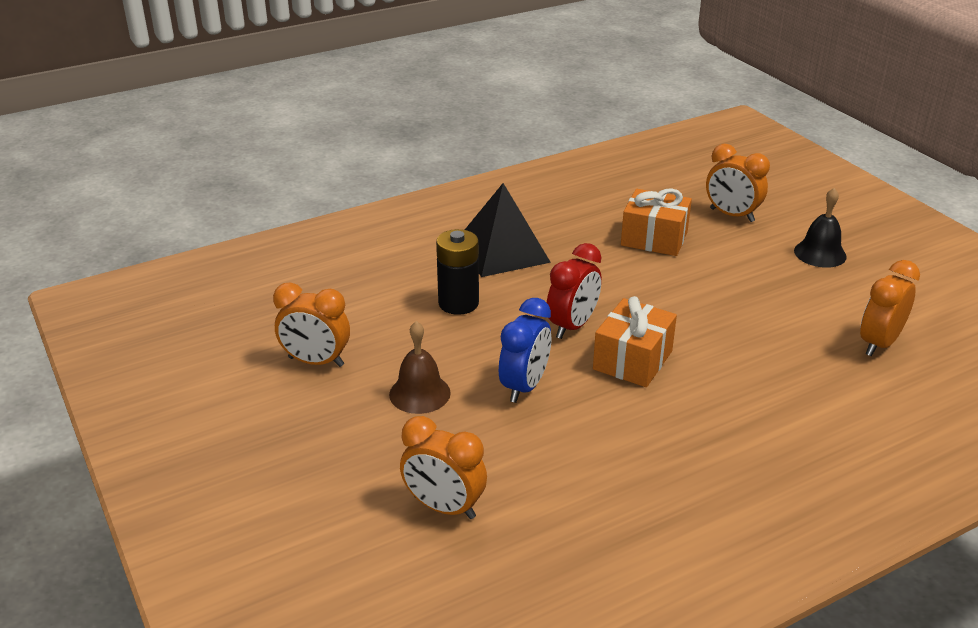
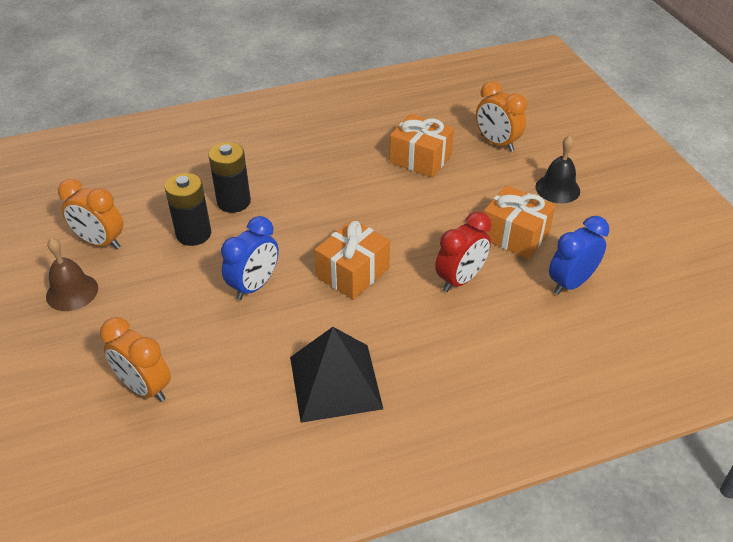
camera: 10 degrees right, 10 degrees up
brown bell [389,321,451,414] -> brown bell moved to [46,238,98,311]
black pyramid [465,183,551,277] -> black pyramid moved to [290,327,383,423]
red clock [547,243,602,339] -> red clock moved to [435,211,491,292]
orange clock [860,260,920,356] -> blue clock [549,216,609,295]
none -> black battery [165,173,211,246]
none -> orange gift [484,185,555,259]

